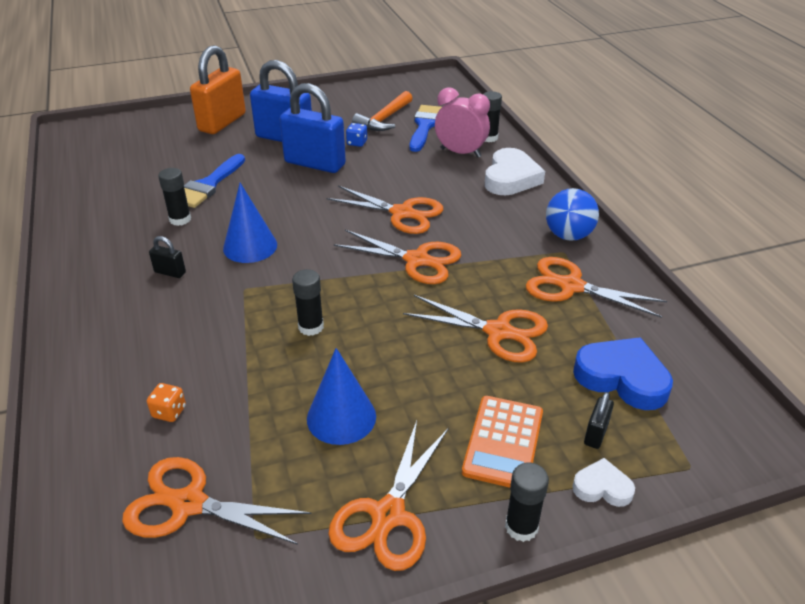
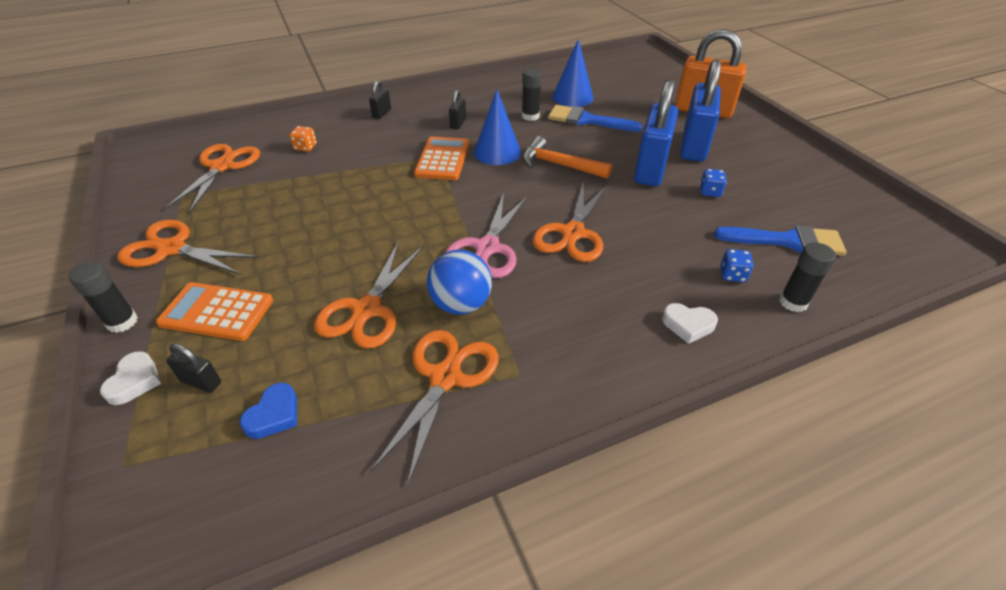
camera: 85 degrees right, 5 degrees up
black glue stick [292,269,324,336] -> none
blue cone [307,348,376,445] -> blue cone moved to [552,39,594,107]
orange scissors [333,230,461,284] -> pink scissors [445,193,528,278]
orange hammer [352,91,413,131] -> orange hammer moved to [522,136,612,179]
pink clock [435,87,490,158] -> blue dice [720,249,754,282]
white heart [485,148,545,195] -> white heart [662,303,718,344], size x0.54
blue ball [546,188,599,241] -> blue ball moved to [427,250,492,315]
blue heart [573,337,673,410] -> blue heart [240,383,297,439], size x0.54
none -> black padlock [369,80,391,119]
none -> orange calculator [414,137,469,180]

